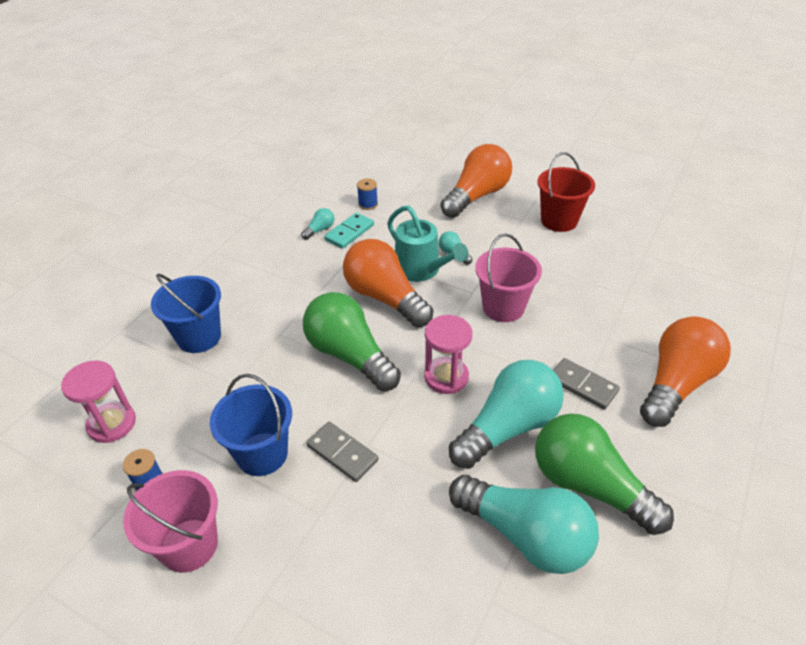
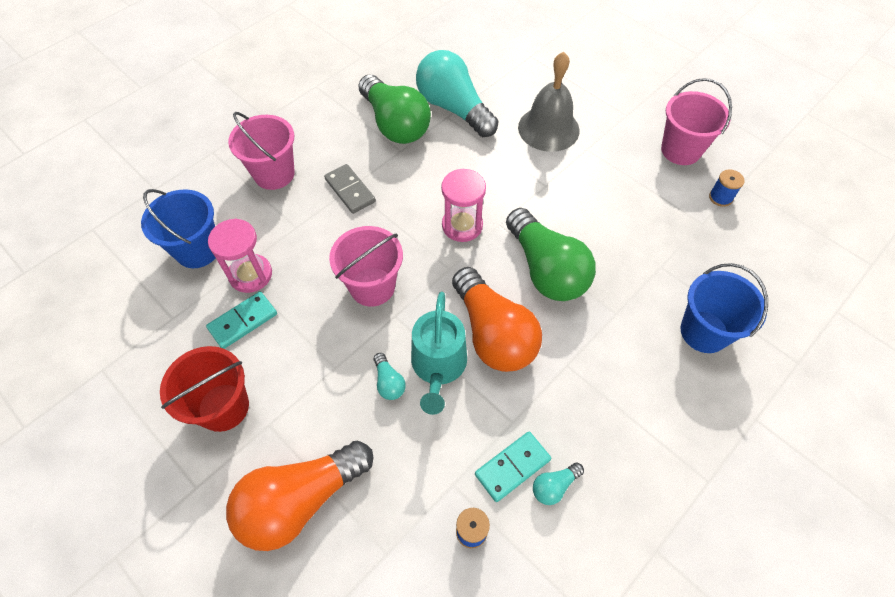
camera: 165 degrees left, 15 degrees up
pink hourglass [61,360,136,443] -> pink hourglass moved to [208,219,272,293]
blue bucket [210,374,292,476] -> blue bucket moved to [141,189,215,268]
grey domino [307,422,379,482] -> none
turquoise watering can [387,205,468,282] -> turquoise watering can turned 150 degrees counterclockwise [411,292,467,415]
turquoise light bulb [449,360,564,469] -> none
orange light bulb [640,316,731,427] -> pink bucket [228,112,295,190]
none -> turquoise domino [206,291,277,349]
none -> grey bell [518,52,580,152]

